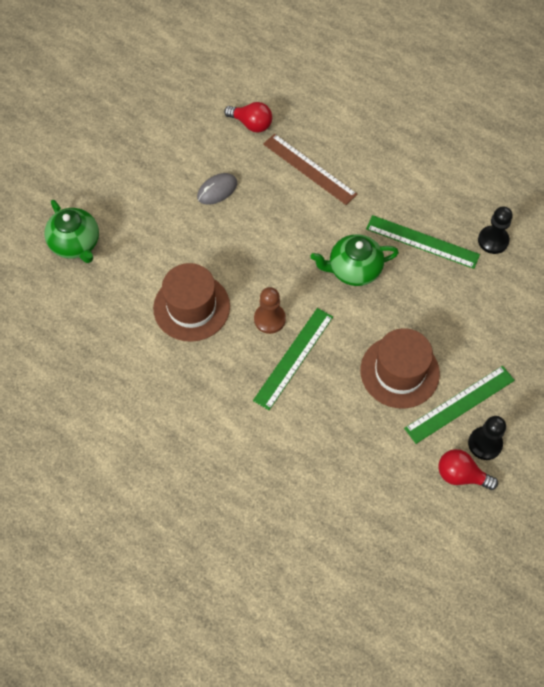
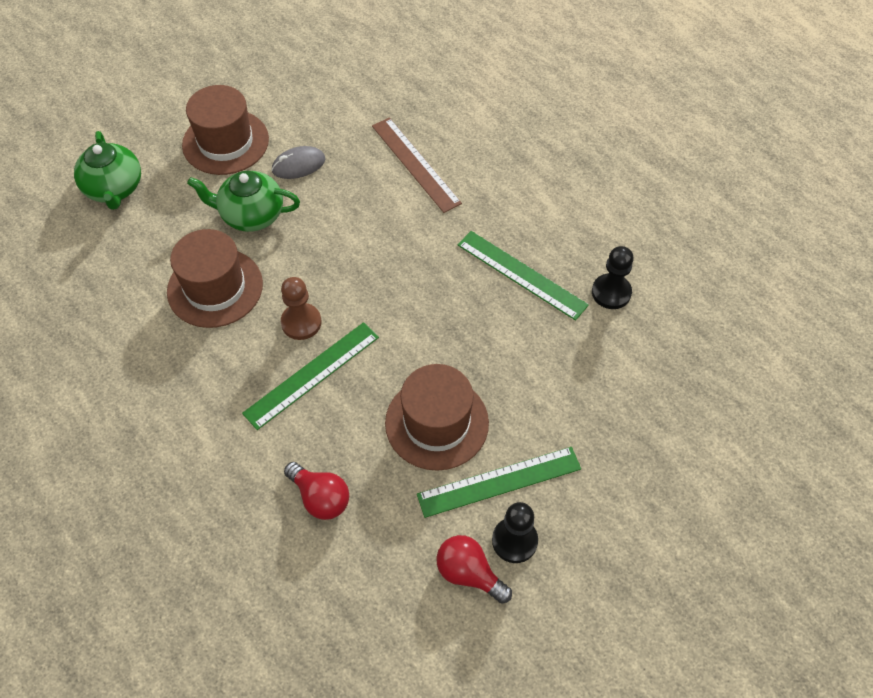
camera: 15 degrees right, 5 degrees down
red light bulb [224,102,272,133] -> red light bulb moved to [284,462,349,520]
green teapot [310,234,399,286] -> green teapot moved to [187,171,300,232]
none -> brown hat [182,85,269,175]

